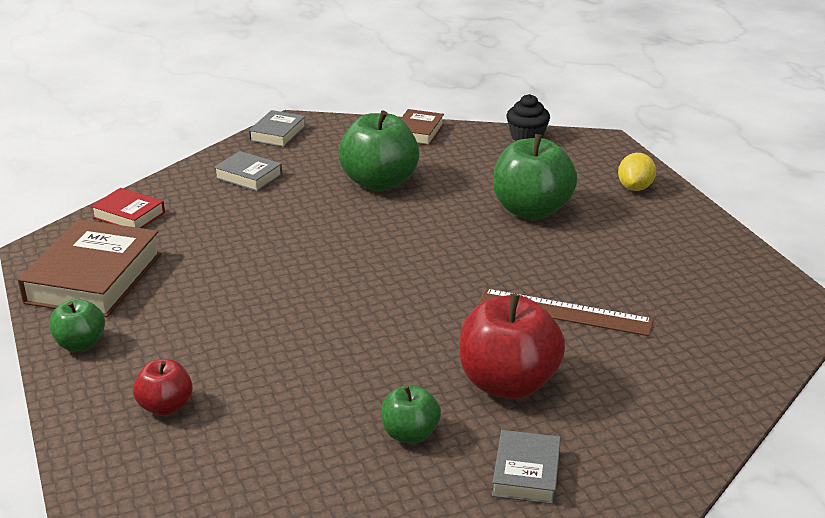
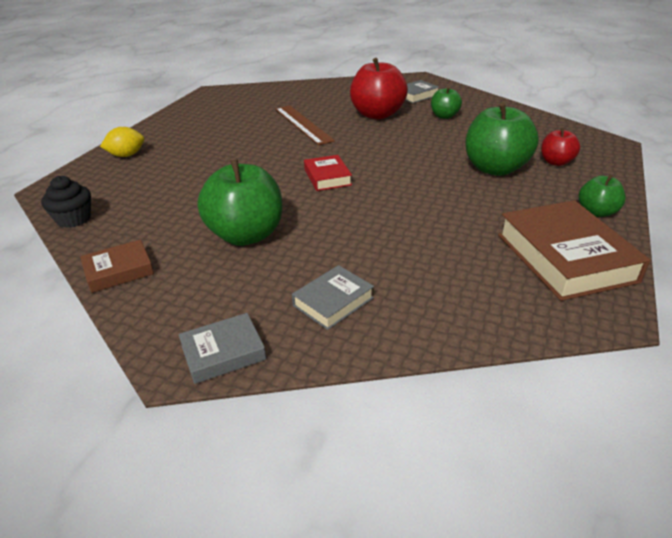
camera: 135 degrees left, 5 degrees up
brown book [18,219,161,317] -> brown book turned 75 degrees counterclockwise [498,200,650,301]
red book [91,188,165,228] -> red book moved to [304,155,352,191]
grey book [214,151,282,192] -> grey book turned 60 degrees clockwise [292,265,374,330]
green apple [493,134,578,220] -> green apple moved to [465,103,539,176]

